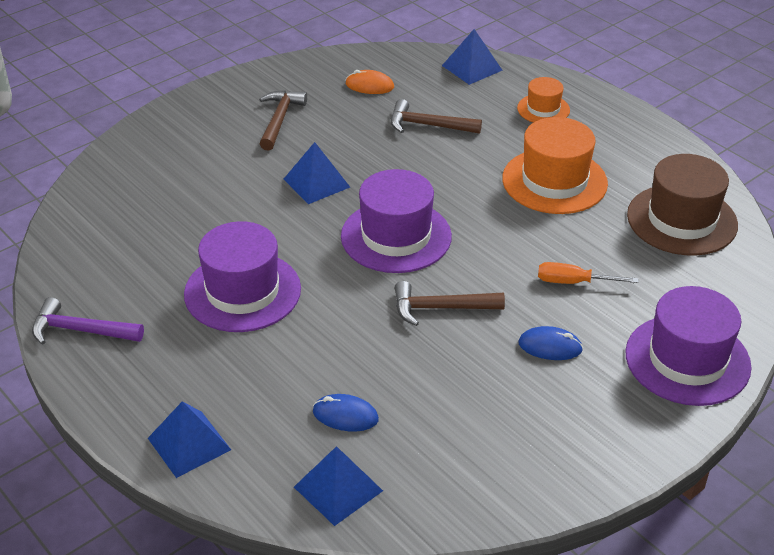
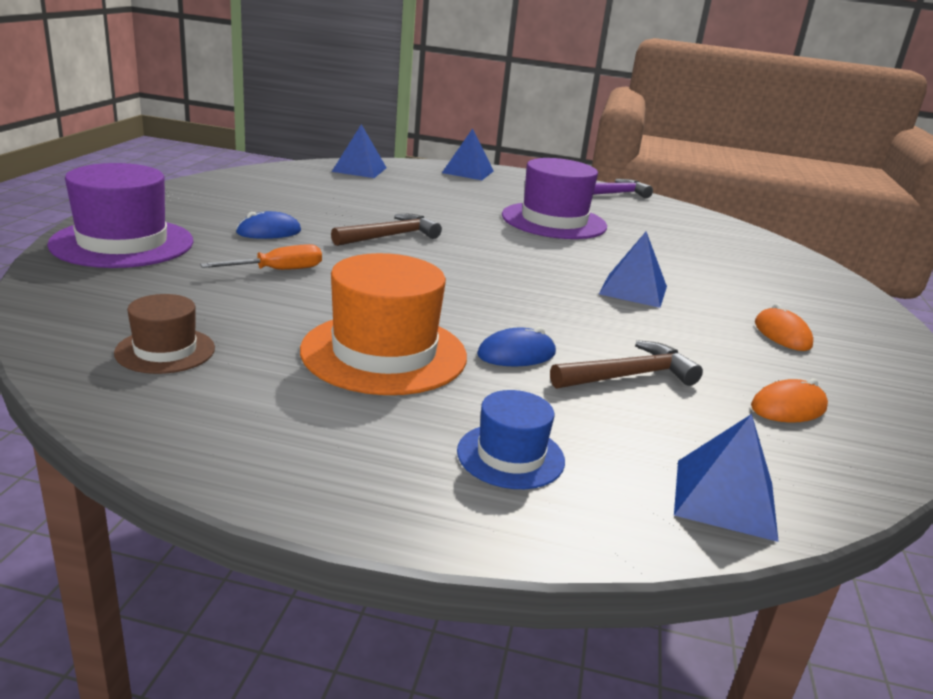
camera: 140 degrees right, 15 degrees down
brown hammer [259,90,307,151] -> orange mouse [755,303,813,351]
blue mouse [313,394,379,432] -> blue mouse moved to [477,327,556,366]
purple hat [341,169,452,273] -> none
orange hat [517,77,570,123] -> blue hat [457,390,565,489]
brown hat [627,154,738,256] -> brown hat [114,294,215,374], size x0.54

